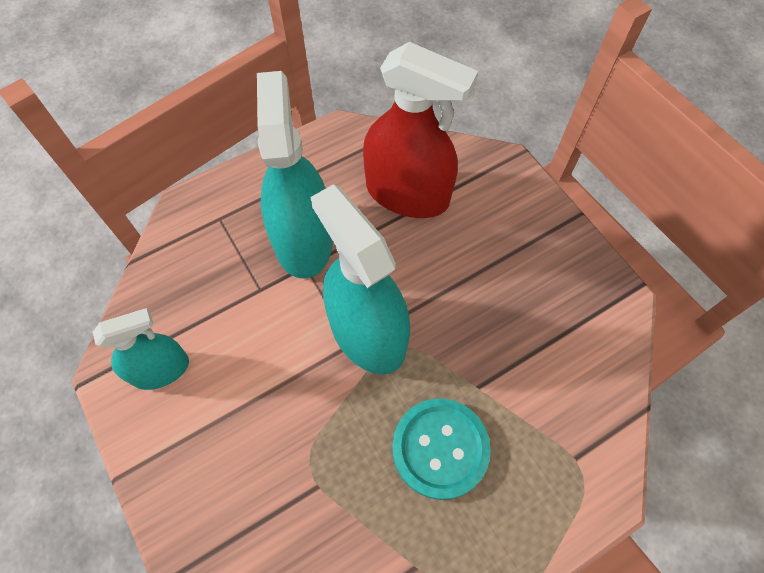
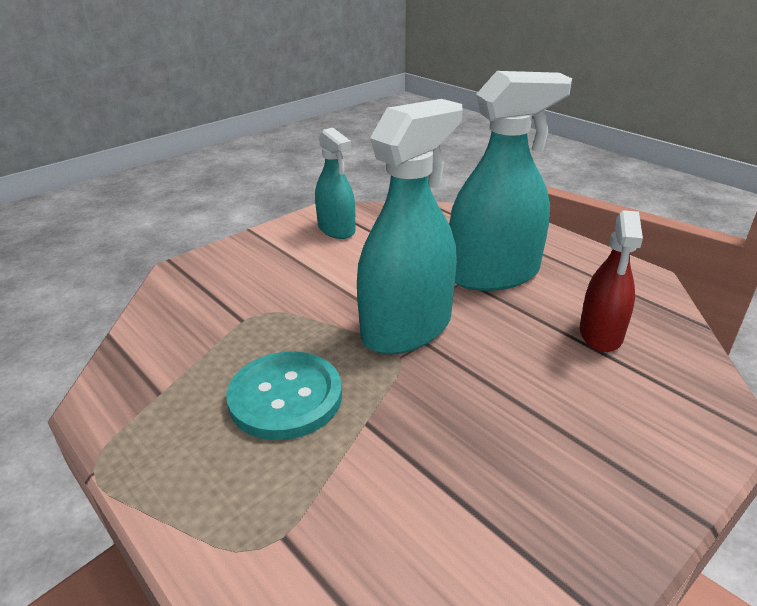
camera: 80 degrees right, 30 degrees down
red spray bottle [363,42,478,218] -> red spray bottle [580,210,643,352], size x0.59

